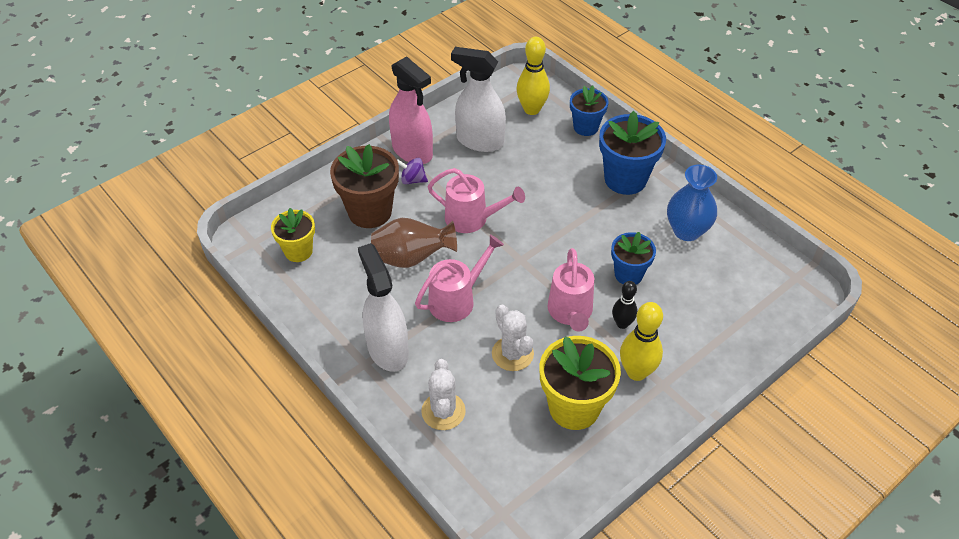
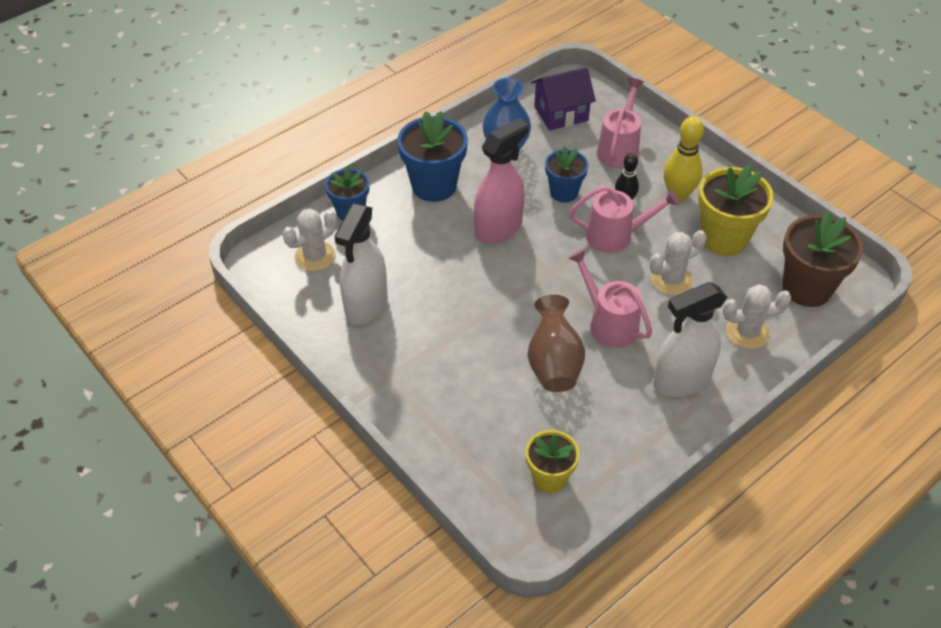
camera: 90 degrees left, 0 degrees up
brown flower pot [330,144,399,228] -> brown flower pot moved to [782,211,863,307]
pink spray bottle [389,56,433,164] -> pink spray bottle moved to [474,118,528,244]
purple spinning top [397,158,428,184] -> none
pink watering can [427,168,525,233] -> pink watering can moved to [597,78,643,168]
yellow bowling pin [517,37,550,115] -> white cactus [283,208,337,271]
none -> purple house [531,67,596,131]

